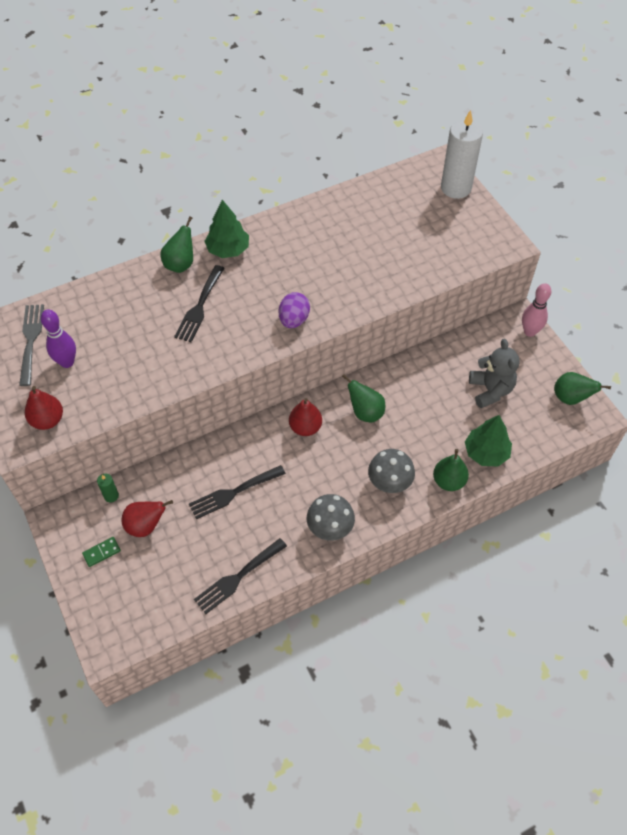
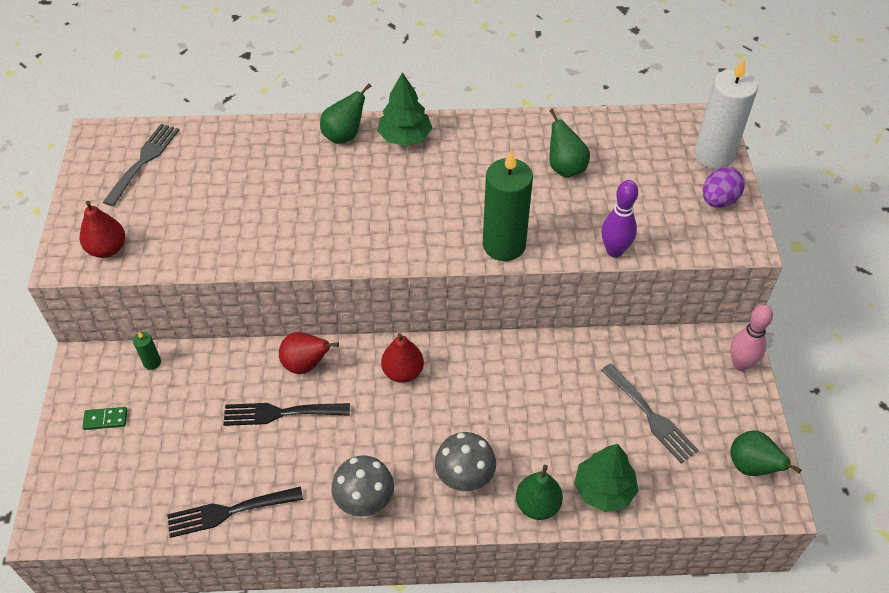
camera: 25 degrees right, 5 degrees down
purple bowling pin [41,309,76,368] -> purple bowling pin moved to [602,180,638,257]
red pear [122,500,173,537] -> red pear moved to [279,332,339,374]
black fork [174,265,225,342] -> none
purple egg [279,292,310,328] -> purple egg moved to [703,167,745,208]
green pear [342,374,385,422] -> green pear moved to [549,109,590,178]
grey teddy bear [469,339,520,408] -> grey fork [601,363,699,463]
none -> green candle [483,149,533,261]

